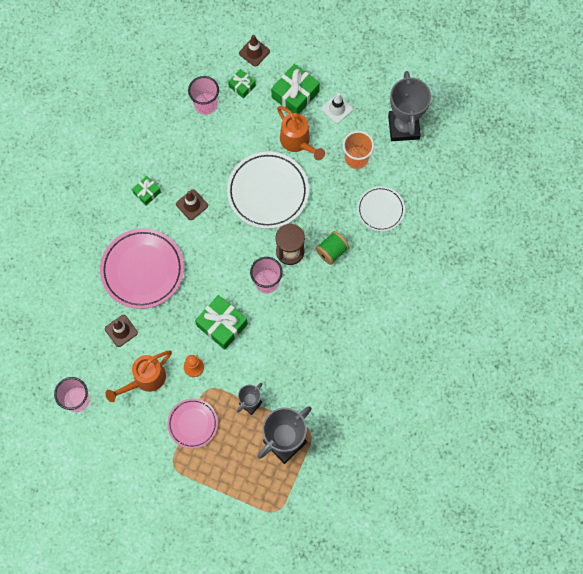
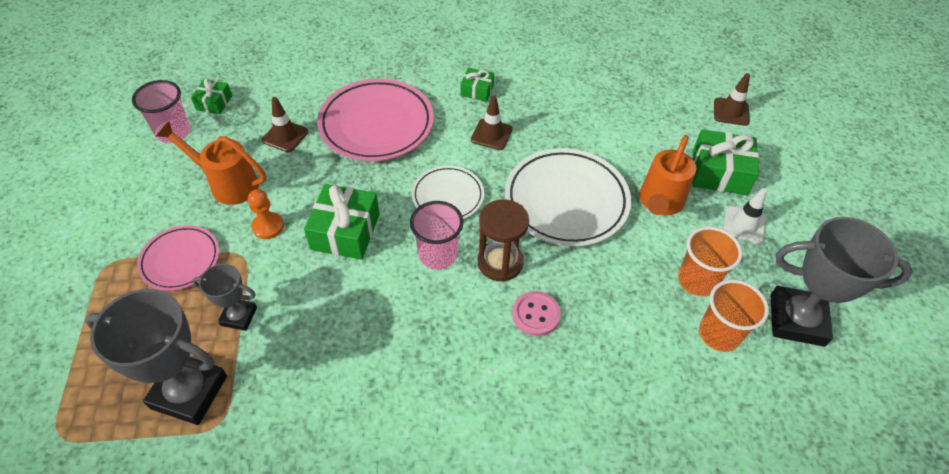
camera: 60 degrees right, 20 degrees down
pink cup [188,76,219,115] -> none
green gift [228,69,256,98] -> green gift moved to [191,78,232,114]
green spool [316,231,349,265] -> pink button [512,291,561,336]
white plate [357,186,405,232] -> white plate moved to [412,165,484,219]
grey trophy [388,71,431,141] -> grey trophy turned 45 degrees clockwise [770,217,913,347]
none -> orange cup [699,280,769,352]

